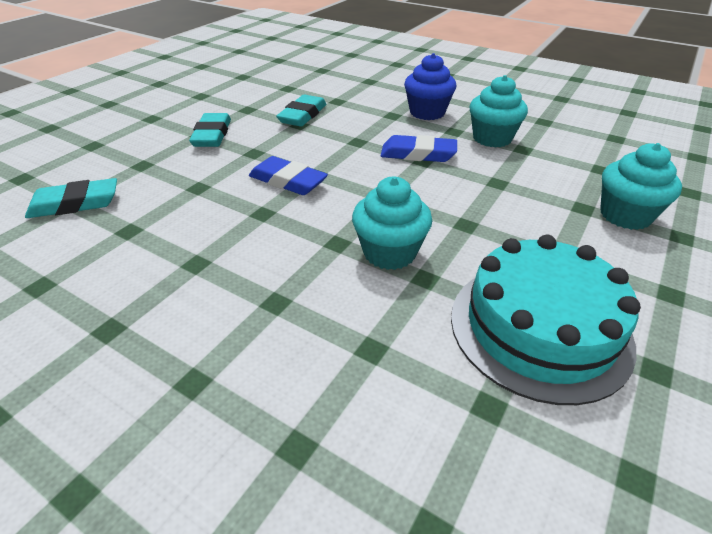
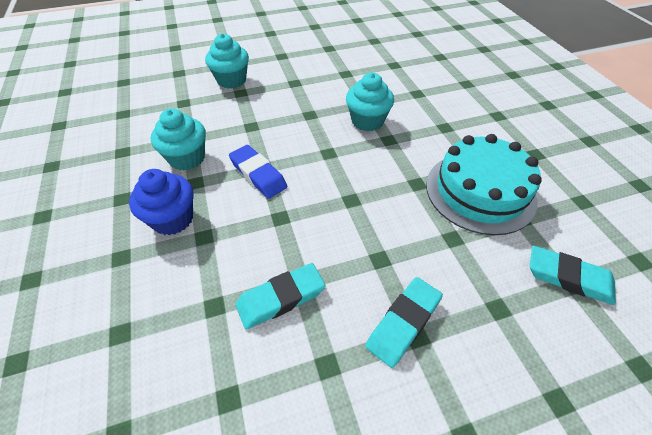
camera: 140 degrees left, 10 degrees up
blue eraser [249,156,328,195] -> none
turquoise cake [451,235,641,405] -> turquoise cake moved to [426,134,542,235]

